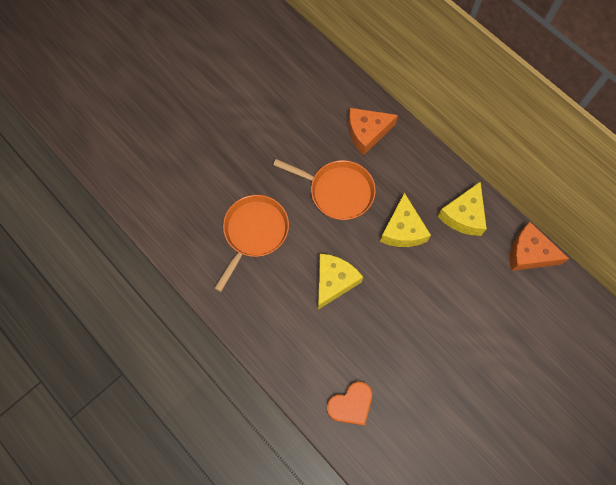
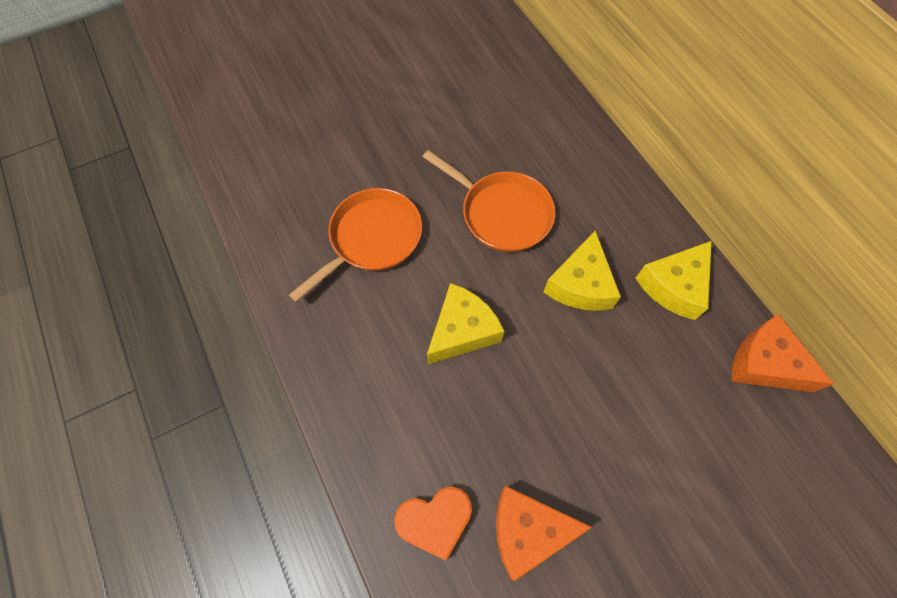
camera: 15 degrees right, 5 degrees down
orange cheese [348,108,398,155] -> orange cheese moved to [496,486,592,581]

